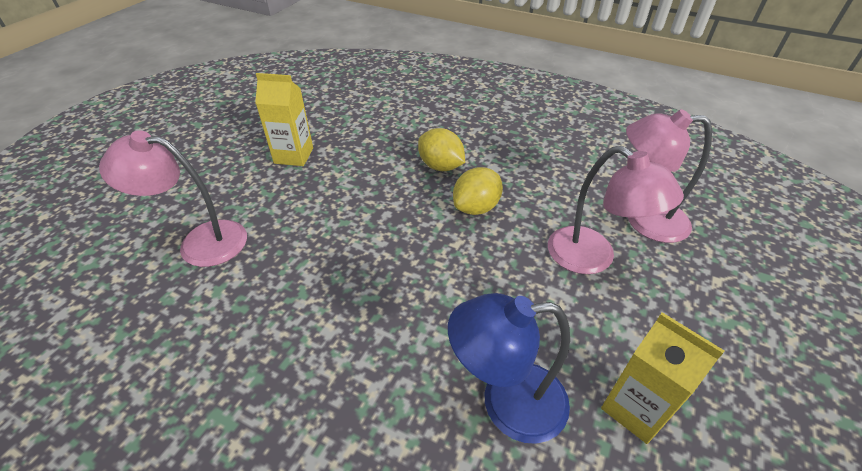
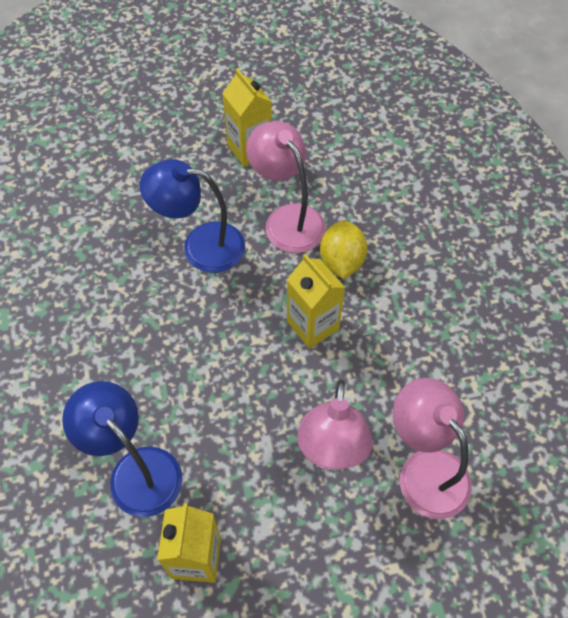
camera: 50 degrees right, 15 degrees up
pink lamp [99,130,247,267] -> pink lamp moved to [246,121,326,253]
yellow lemon [453,167,503,215] -> yellow carton [287,254,345,349]
none -> blue lamp [140,159,245,273]

